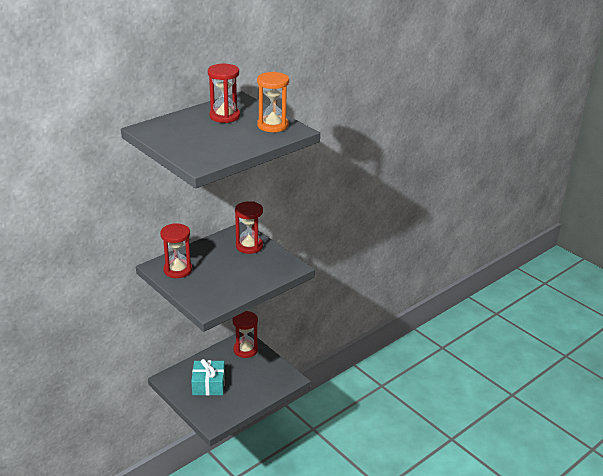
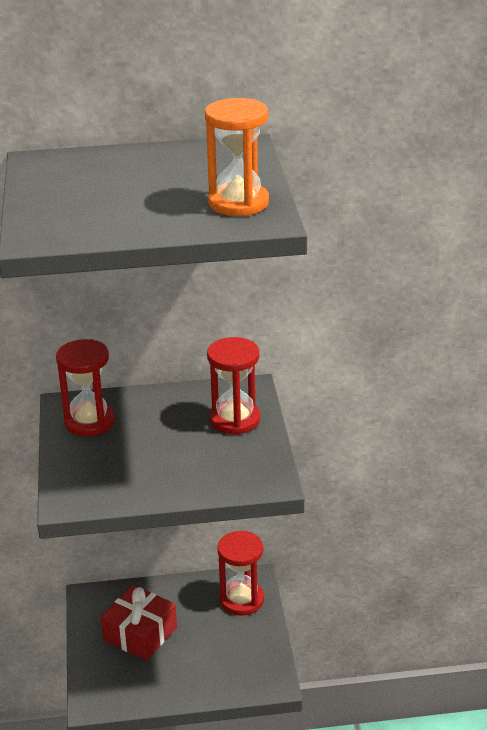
camera: 35 degrees right, 0 degrees up
turquoise gift [191,359,225,396] -> red gift [101,585,177,661]
red hourglass [208,64,240,123] -> none

